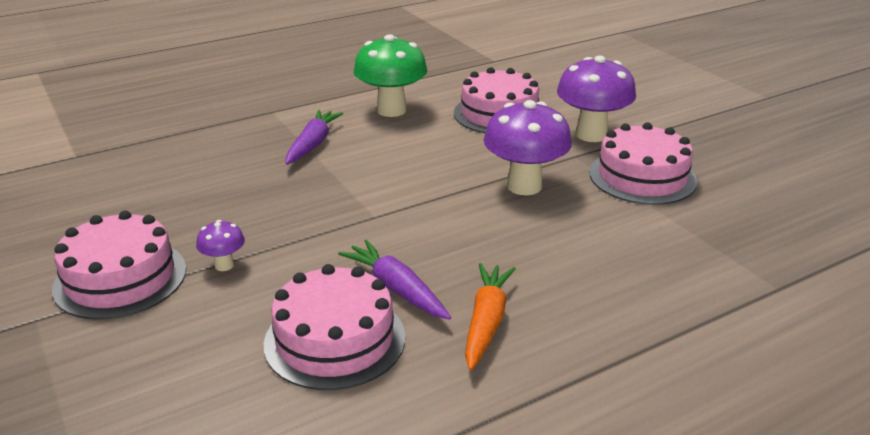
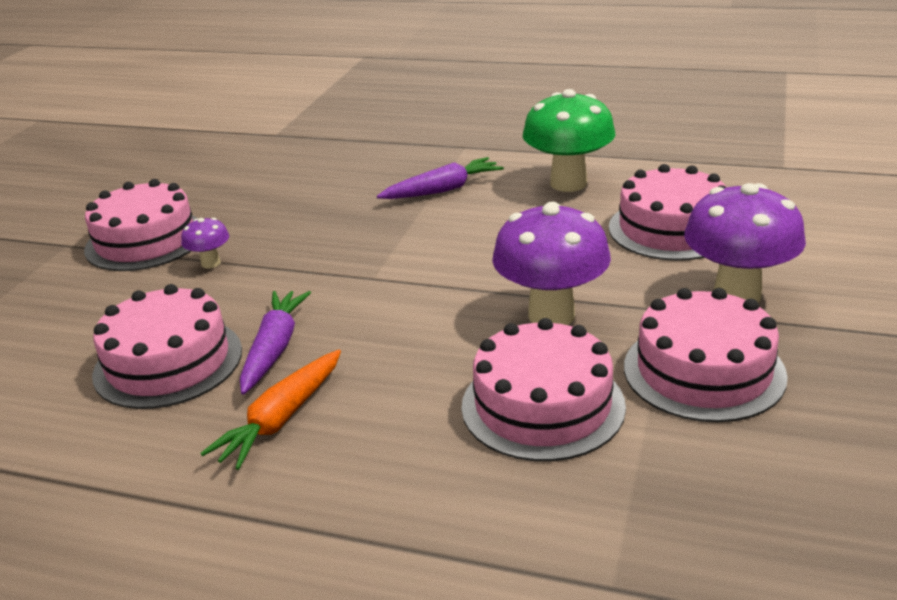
camera: 50 degrees right, 0 degrees up
orange carrot [465,263,516,370] -> orange carrot turned 150 degrees clockwise [200,350,341,470]
none -> pink cake [461,318,626,461]

